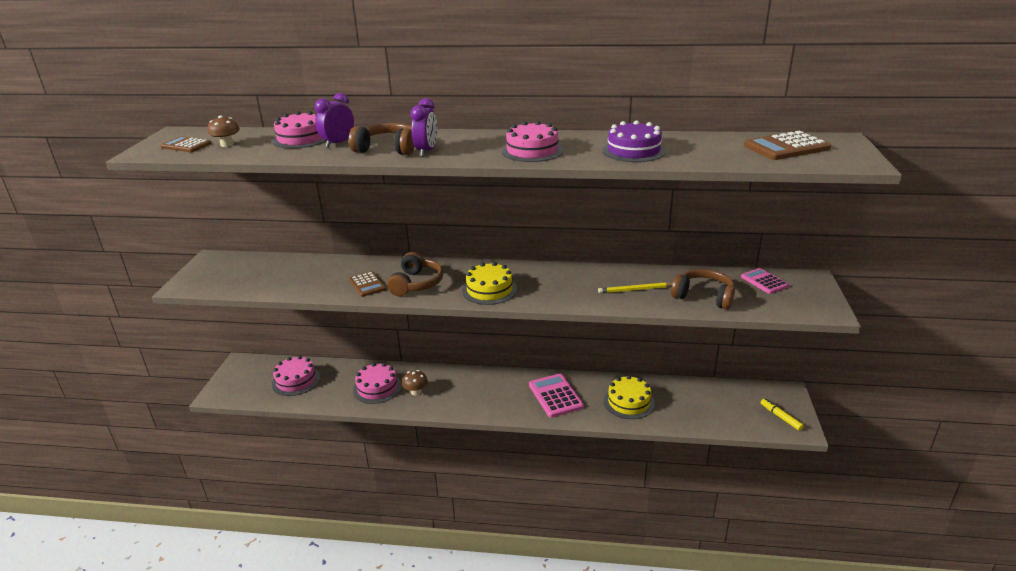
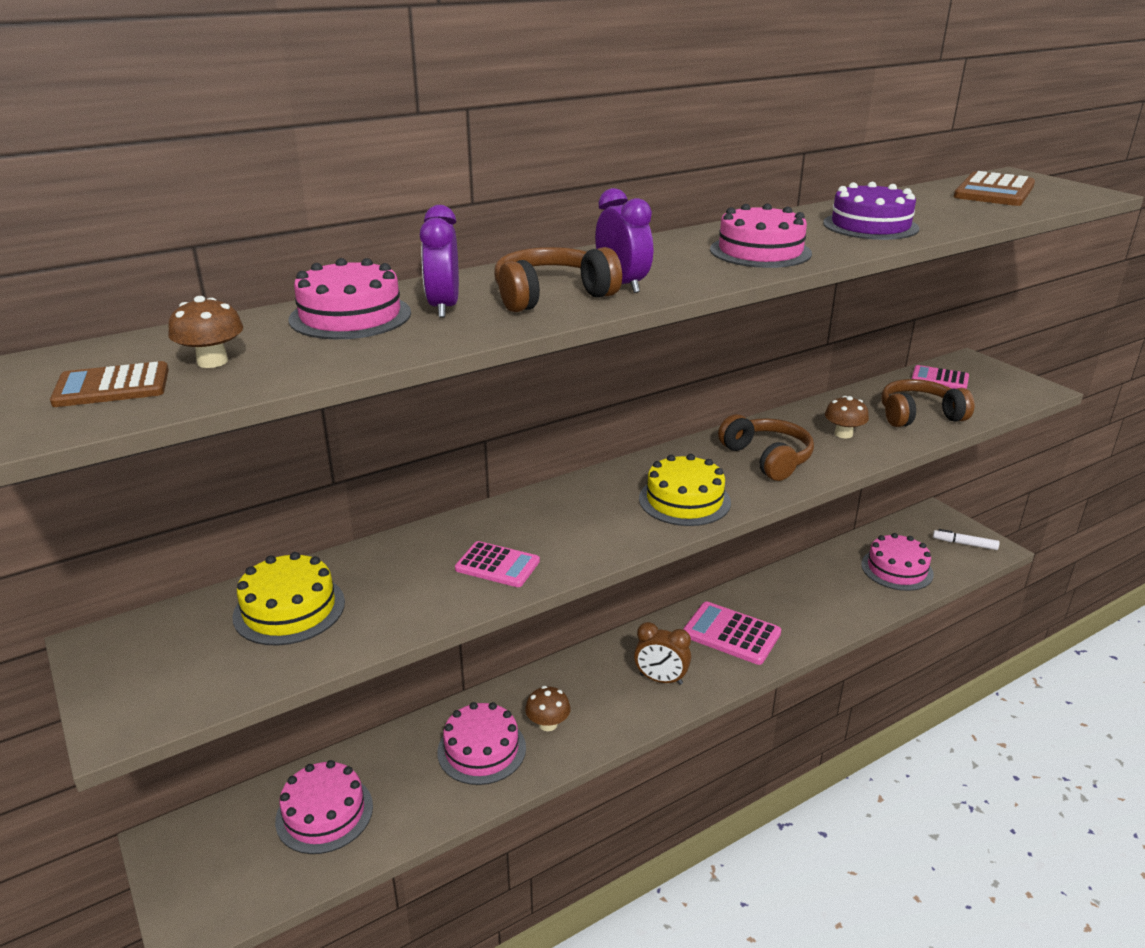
camera: 40 degrees left, 0 degrees up
brown calculator [349,272,386,297] -> pink calculator [455,541,540,587]
brown headphones [387,252,443,296] -> brown headphones moved to [718,414,814,481]
yellow pencil [598,282,672,293] -> brown mushroom [825,396,869,438]
yellow cake [604,375,655,419] -> yellow cake moved to [232,552,345,646]
yellow marker [761,399,804,431] -> white marker [933,529,999,550]
none -> brown clock [634,622,691,685]
none -> pink cake [861,533,934,591]

